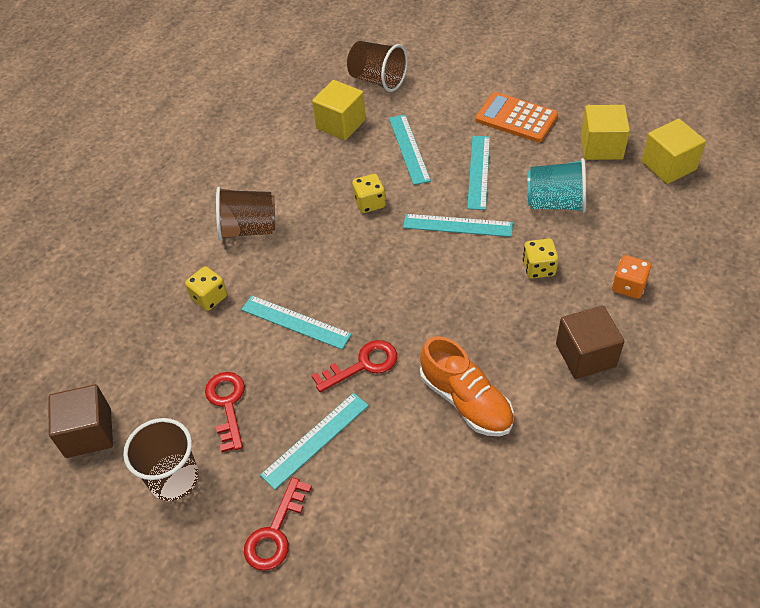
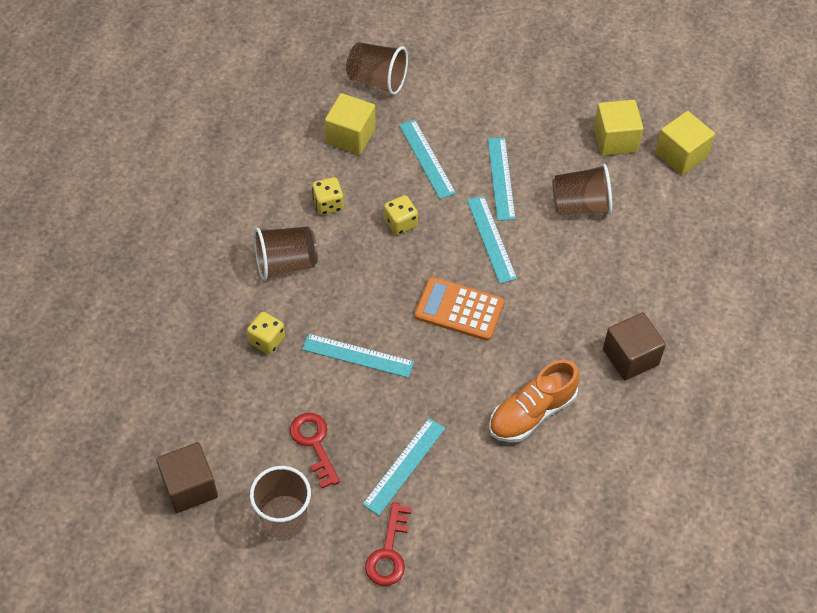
camera: 15 degrees left, 5 degrees up
red key [312,340,397,392] -> none
turquoise ruler [403,214,513,237] -> turquoise ruler turned 75 degrees clockwise [467,196,517,284]
orange shoe [420,336,514,436] -> orange shoe turned 105 degrees clockwise [489,360,579,442]
orange calculator [475,92,558,142] -> orange calculator moved to [415,277,504,341]
yellow dice [523,239,558,279] -> yellow dice moved to [312,177,344,215]
turquoise cup [527,158,586,213] -> brown cup [552,164,612,216]
orange dice [612,255,651,299] -> none

